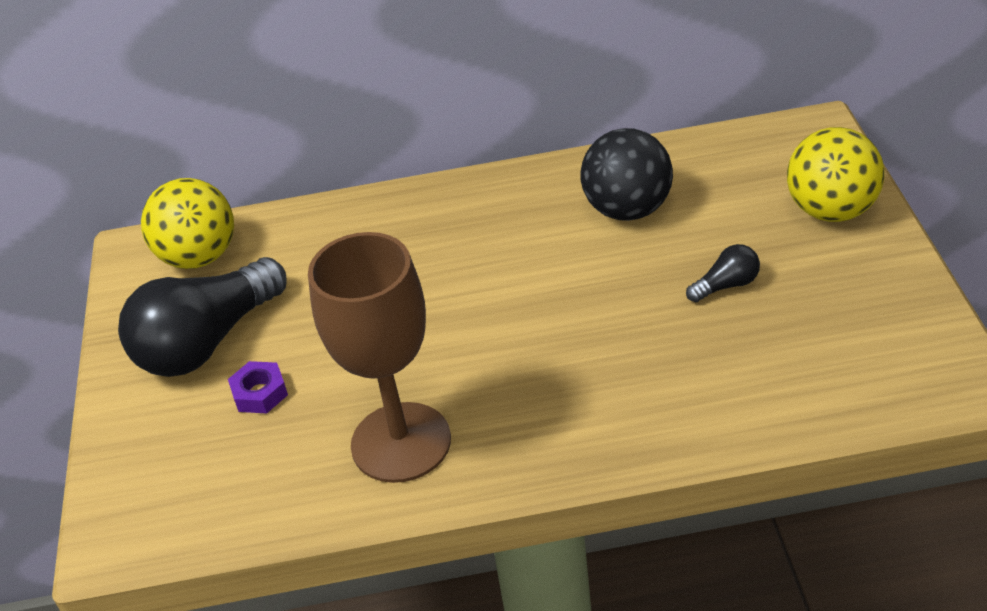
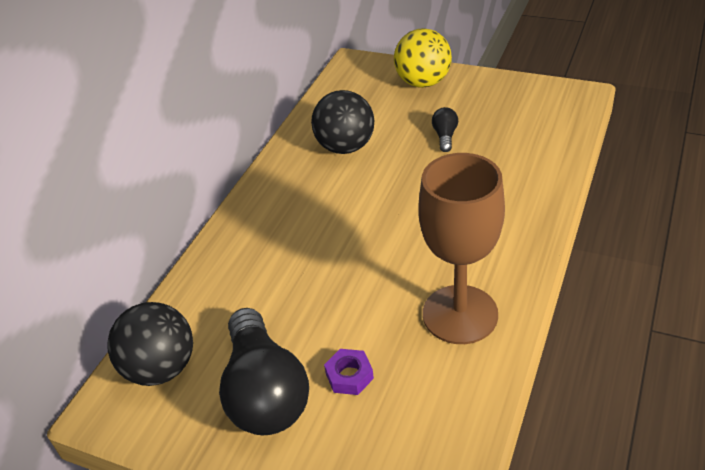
camera: 60 degrees left, 0 degrees up
yellow ball [141,178,234,269] -> black ball [107,302,193,386]

